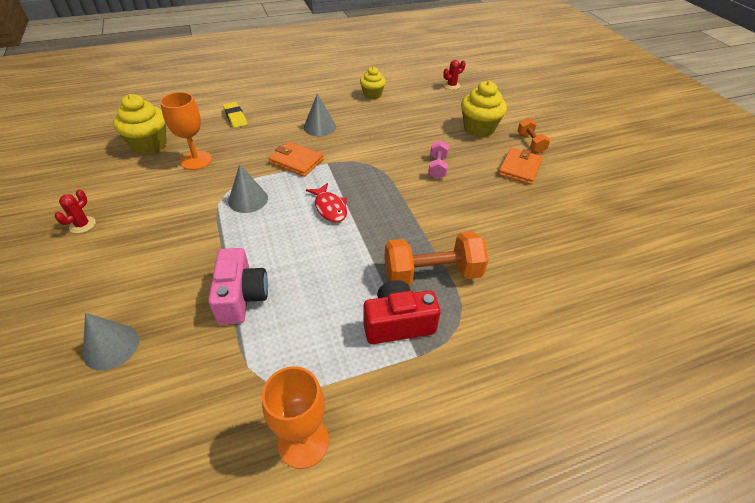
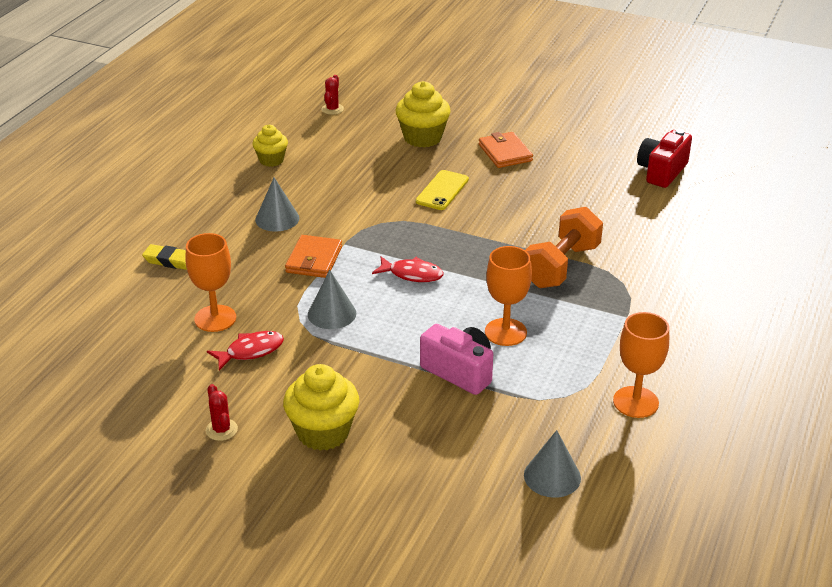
camera: 45 degrees left, 10 degrees down
grey cone [83,313,139,371] -> grey cone moved to [524,430,581,498]
yellow cupcake [113,94,167,154] -> yellow cupcake moved to [283,364,360,451]
orange wallet [268,142,324,177] -> orange wallet turned 60 degrees counterclockwise [285,235,342,278]
red camera [364,280,441,344] -> red camera moved to [637,129,692,188]
pink dumbbell [428,140,449,179] -> yellow phone [416,170,469,210]
orange dumbbell [517,118,550,153] -> none
none -> red fish [207,331,284,370]
none -> orange goblet [485,246,532,346]

